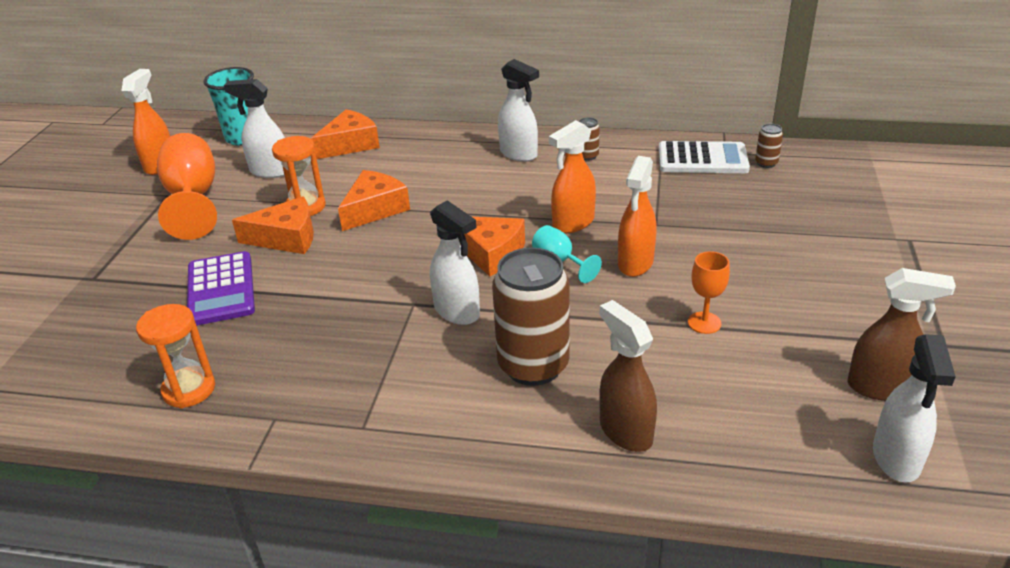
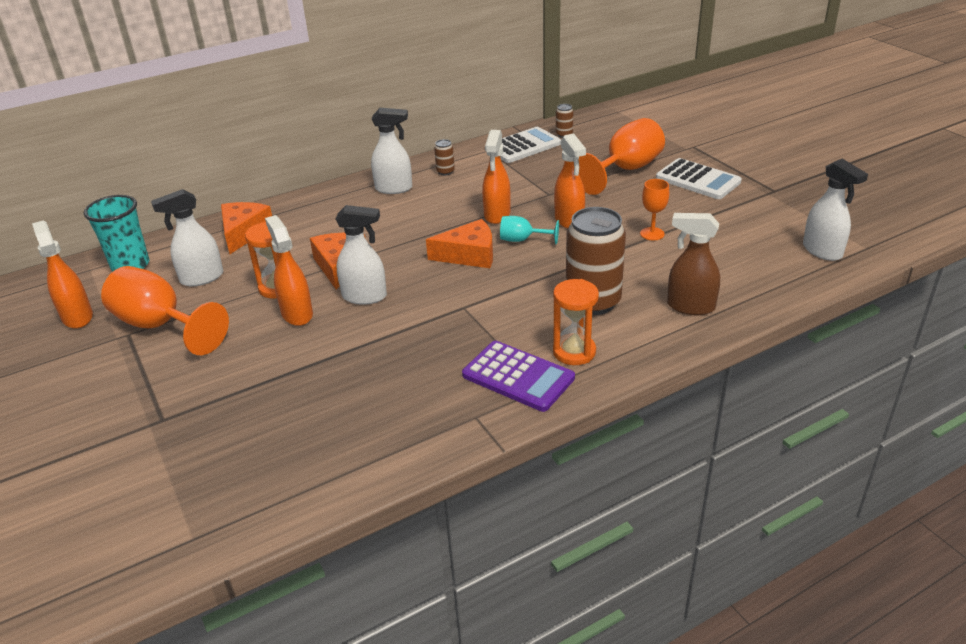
camera: 40 degrees left, 0 degrees up
orange hourglass [136,304,215,408] -> orange hourglass moved to [553,279,599,365]
purple calculator [187,251,255,326] -> purple calculator moved to [462,341,575,412]
orange cheese [232,196,314,254] -> orange spray bottle [265,215,313,326]
white spray bottle [430,200,480,325] -> white spray bottle moved to [335,205,387,305]
brown spray bottle [847,268,956,401] -> none
none -> orange goblet [579,118,665,195]
none -> white calculator [656,158,742,199]

